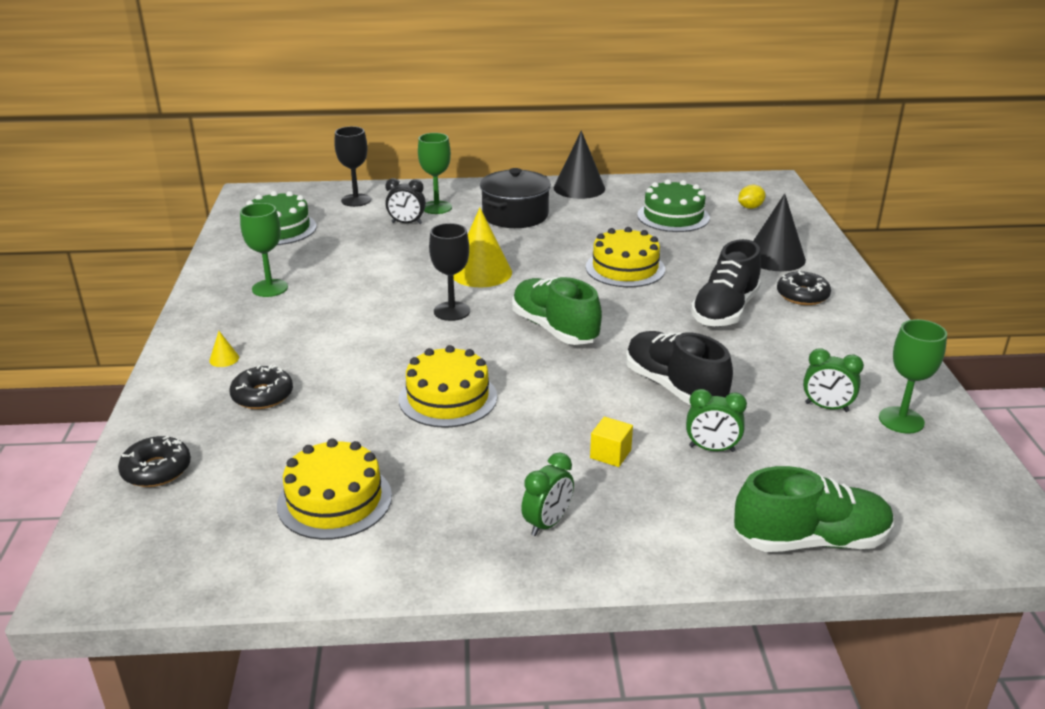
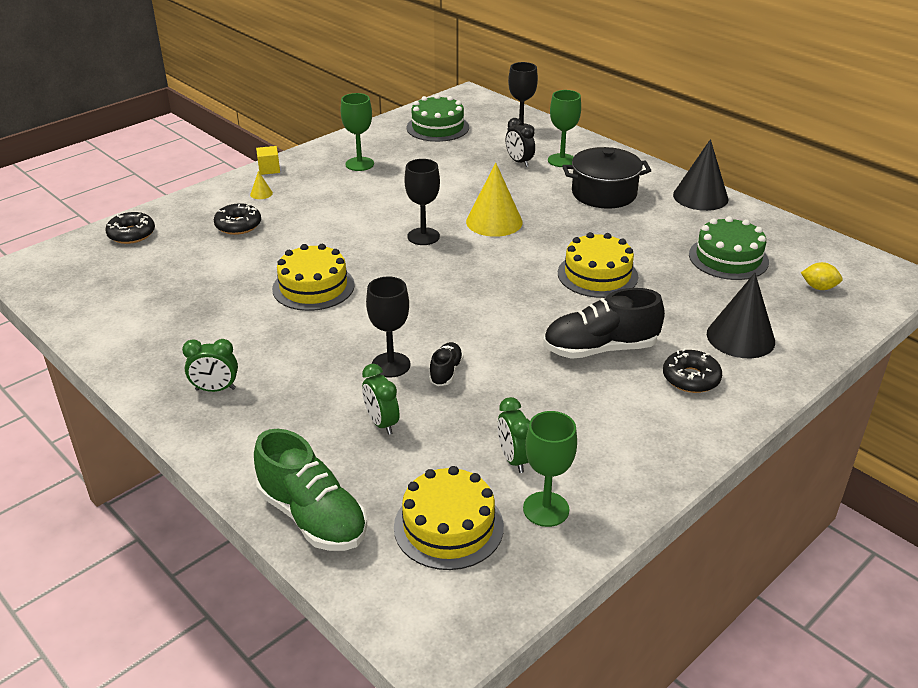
camera: 50 degrees right, 5 degrees up
yellow cake [277,438,392,540] -> yellow cake moved to [394,466,504,570]
green shoe [512,277,602,345] -> none
yellow cube [590,417,633,467] -> yellow cube moved to [256,146,280,175]
black shoe [626,331,733,405] -> black shoe [429,342,464,386], size x0.51
none -> black goblet [366,277,411,378]

